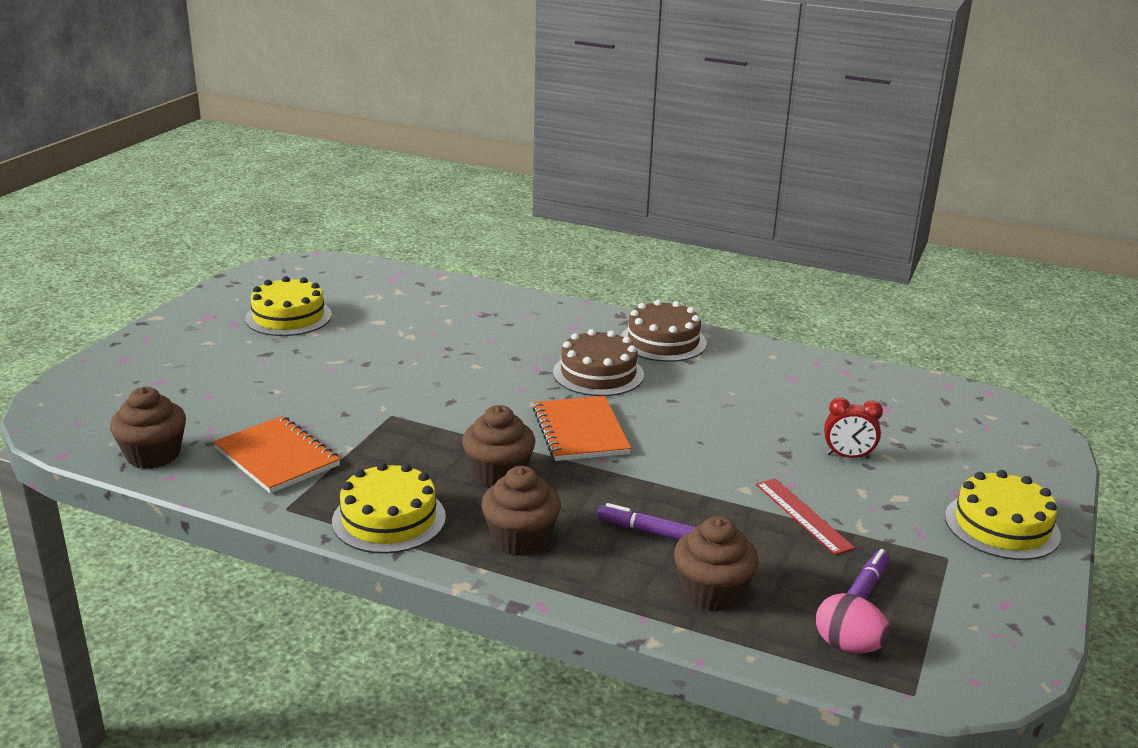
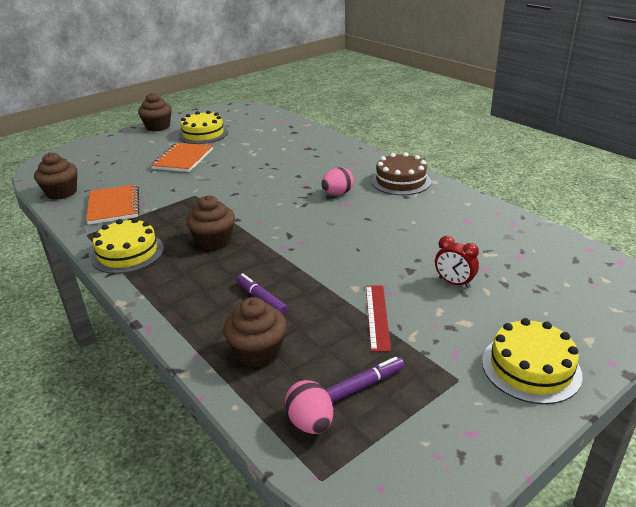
camera: 30 degrees right, 5 degrees up
brown cupcake [481,466,561,556] -> brown cupcake moved to [138,92,172,131]
orange notebook [532,396,631,461] -> orange notebook moved to [151,143,213,172]
brown cake [553,329,644,396] -> pink egg [321,167,354,195]

